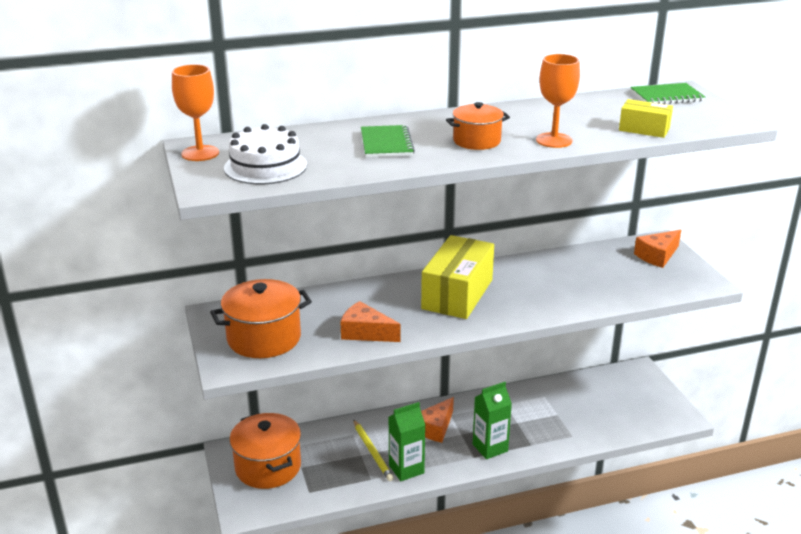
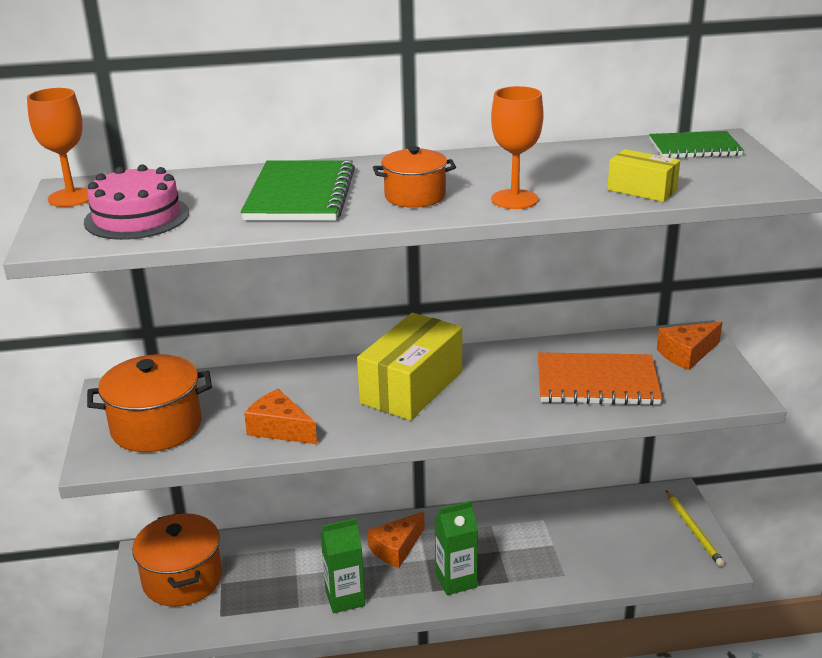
camera: 10 degrees right, 0 degrees up
white cake [224,124,307,184] -> pink cake [84,164,189,240]
yellow pencil [353,419,394,481] -> yellow pencil moved to [666,491,725,567]
green notebook [361,125,415,158] -> green notebook [241,160,355,221], size x1.54
none -> orange notebook [538,352,662,405]

